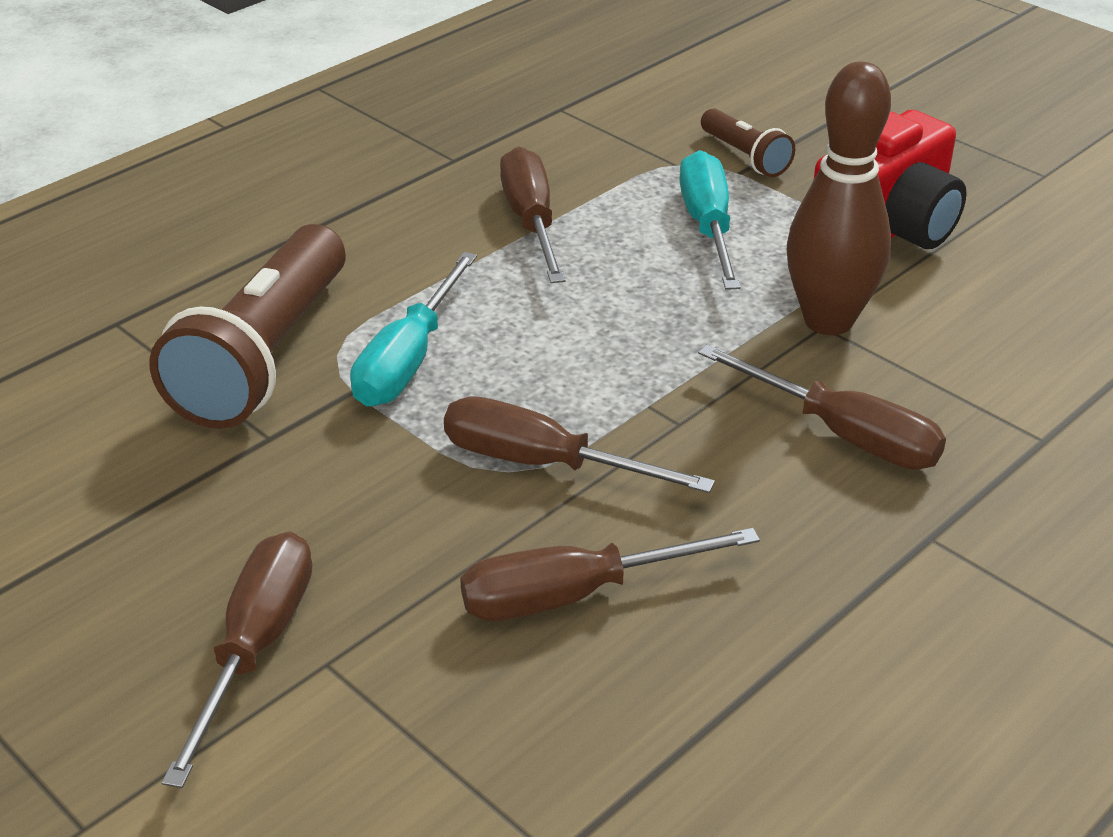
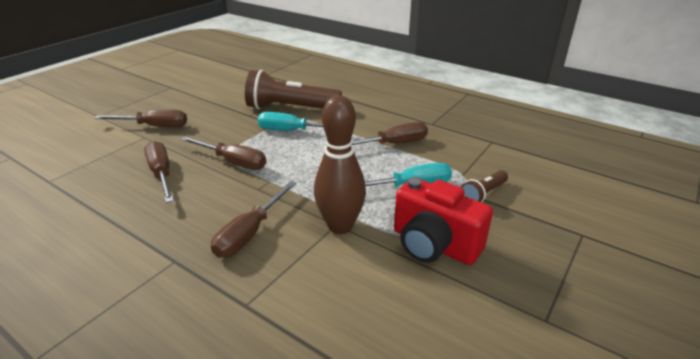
camera: 80 degrees right, 5 degrees down
brown screwdriver [444,396,715,493] -> brown screwdriver turned 105 degrees clockwise [181,137,266,170]

